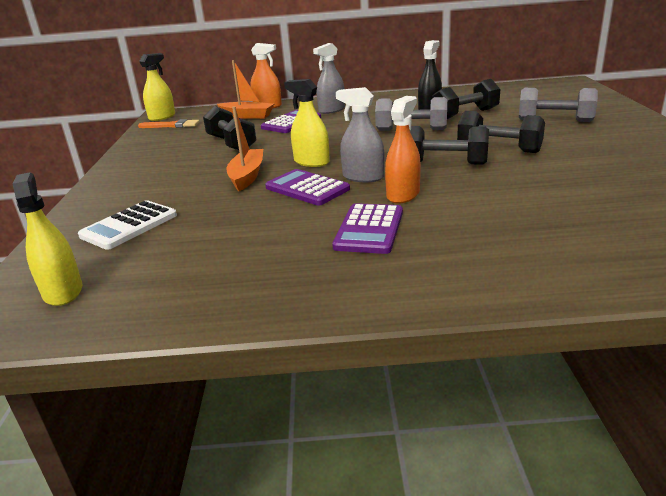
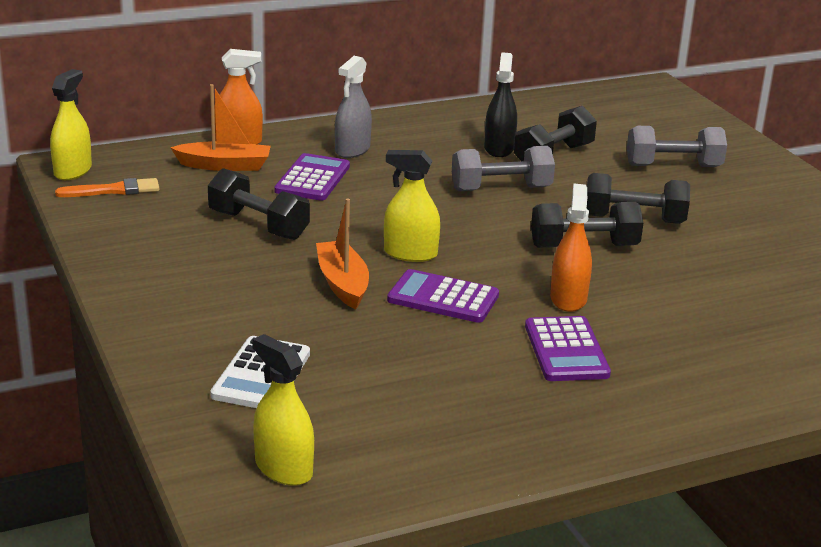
camera: 25 degrees left, 0 degrees up
grey spray bottle [336,87,384,182] -> none

